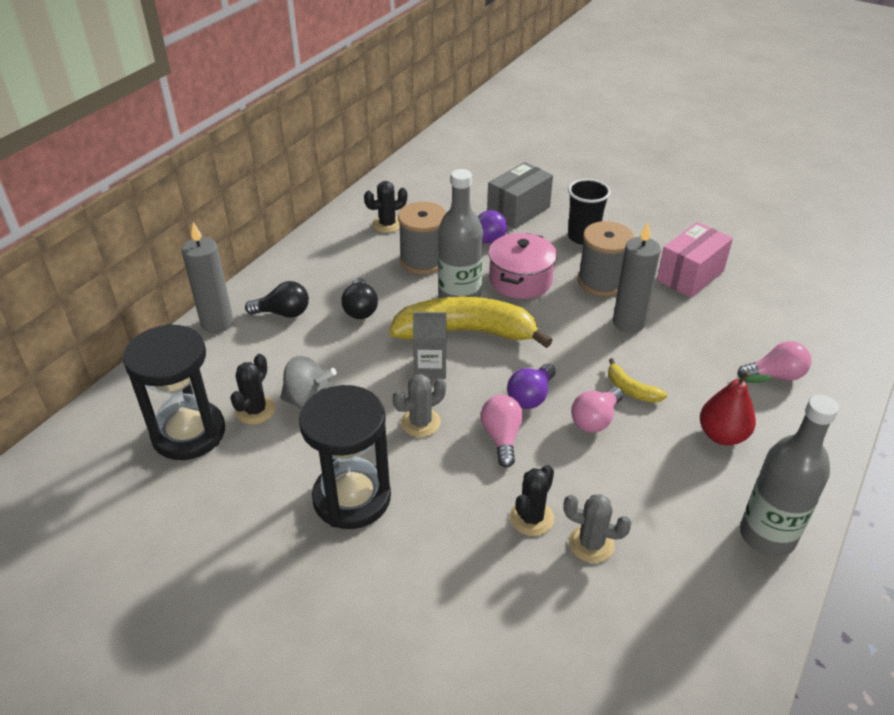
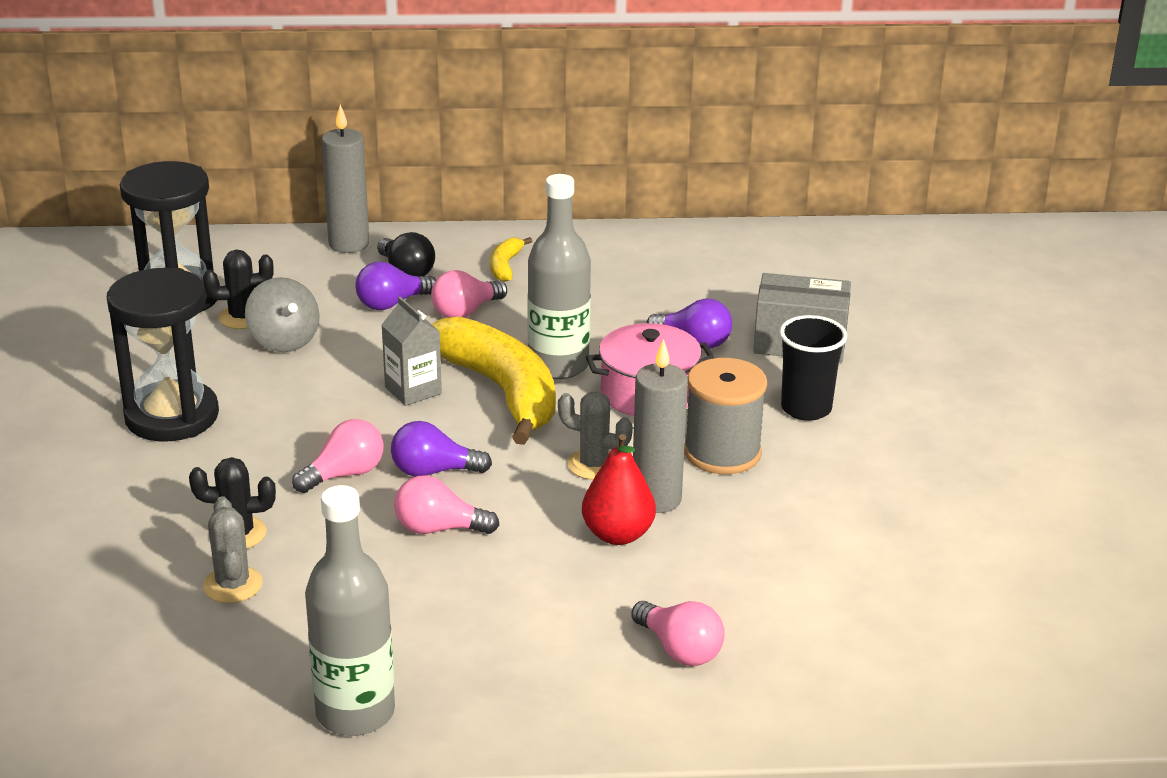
camera: 55 degrees right, 10 degrees down
black light bulb [341,278,378,319] -> pink light bulb [431,270,507,318]
black cactus [364,181,407,233] -> none
grey cactus [393,374,446,437] -> grey cactus moved to [558,392,633,480]
grey spool [398,201,447,274] -> none
yellow banana [608,358,667,403] -> yellow banana moved to [490,237,532,282]
pink box [657,222,733,298] -> none
red pear [700,371,772,445] -> red pear moved to [582,434,656,545]
none -> purple light bulb [355,261,436,310]

